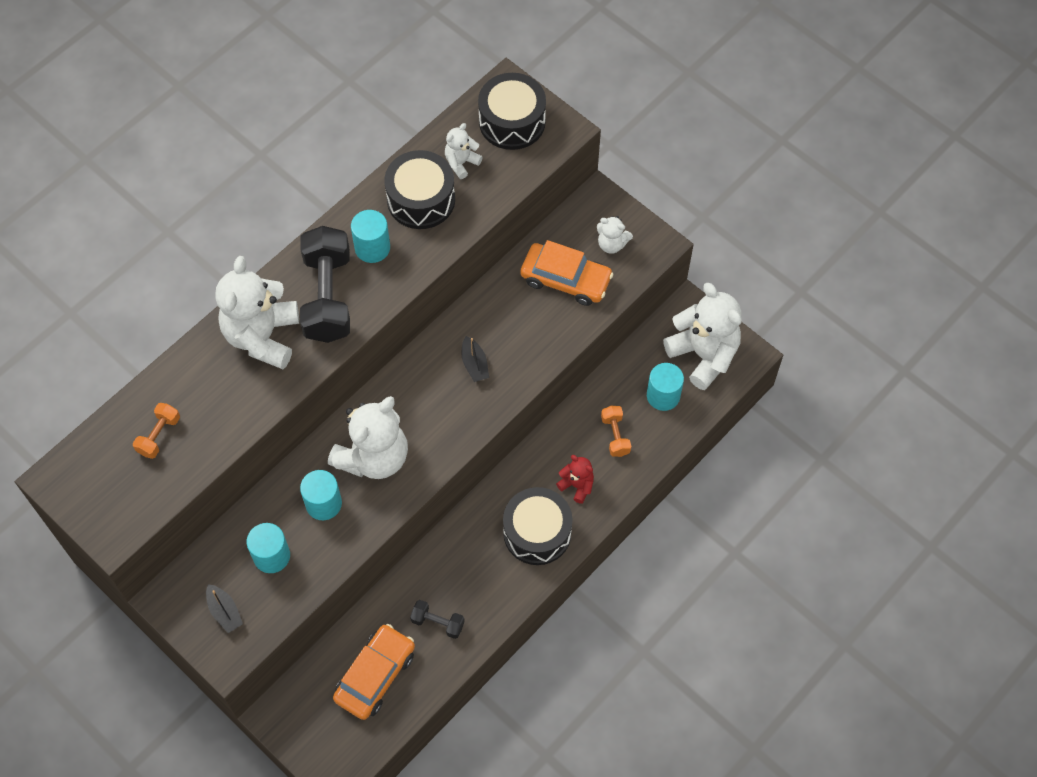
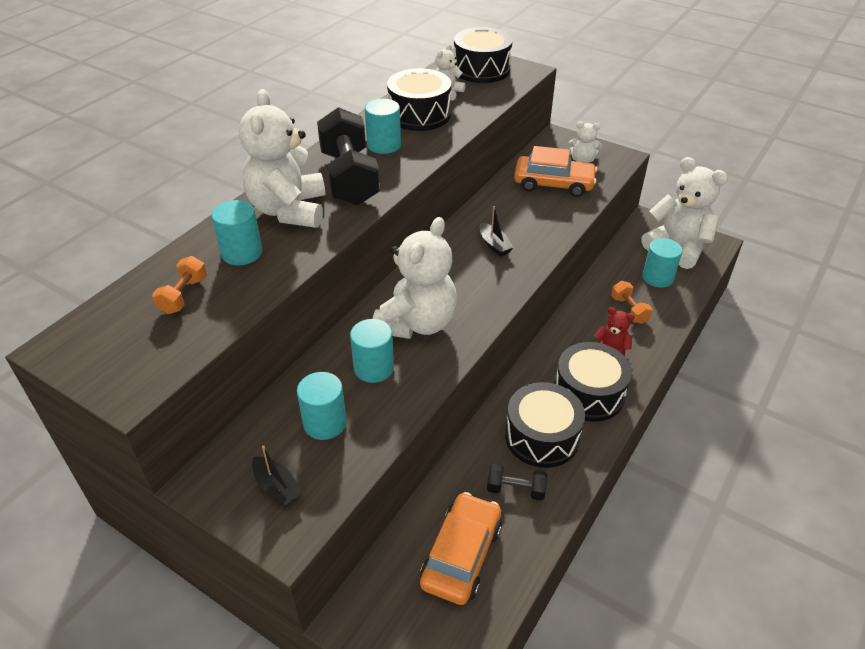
camera: 10 degrees left, 20 degrees down
none -> turquoise cylinder [211,200,262,265]
none -> black drum [505,382,585,468]

